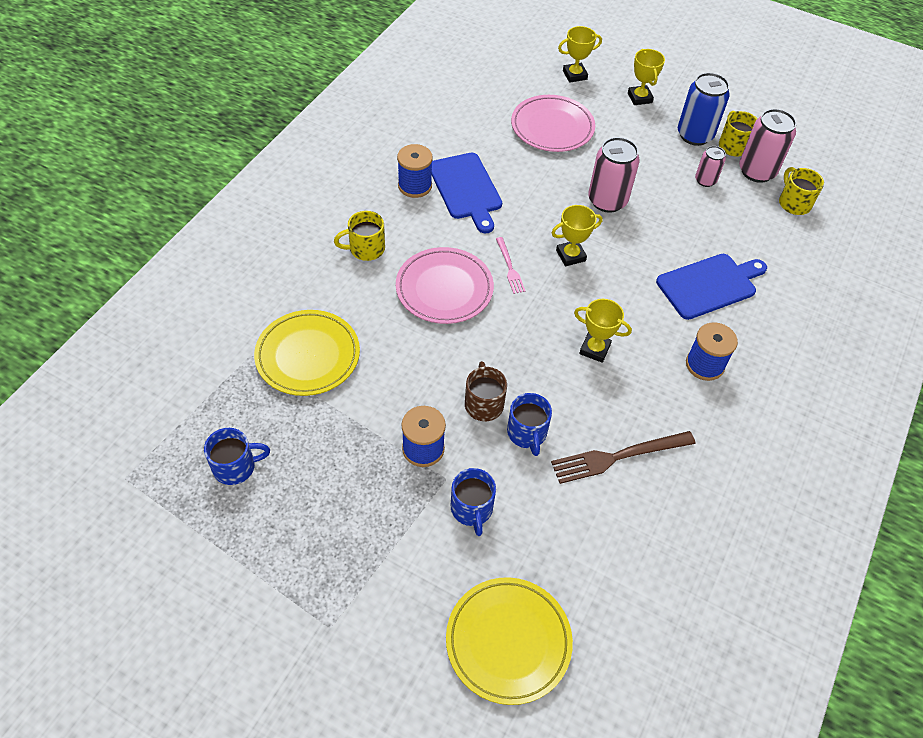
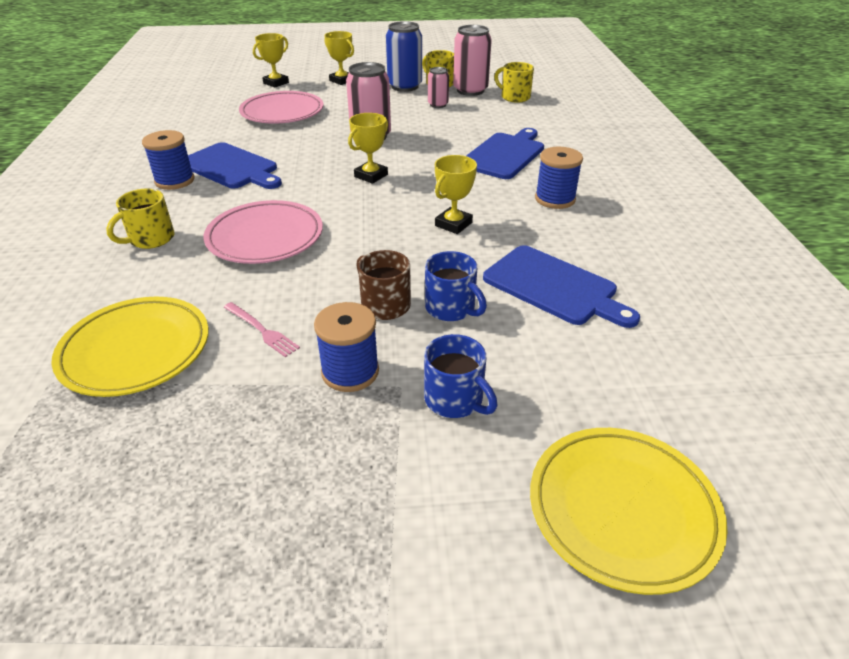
camera: 30 degrees left, 15 degrees down
blue mug [204,428,270,485] -> none
pink fork [496,237,525,294] -> pink fork moved to [224,302,300,357]
brown fork [551,431,696,484] -> blue cutting board [483,245,640,328]
yellow trophy [574,299,632,363] -> yellow trophy turned 45 degrees counterclockwise [435,155,477,234]

